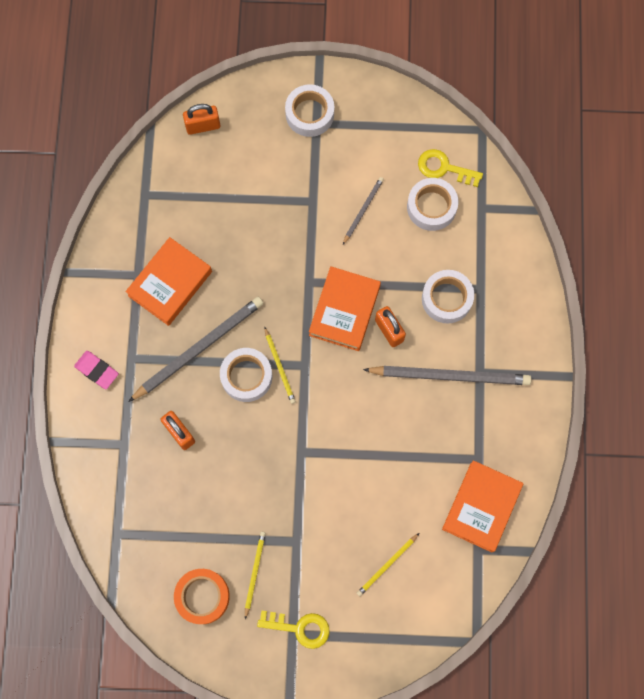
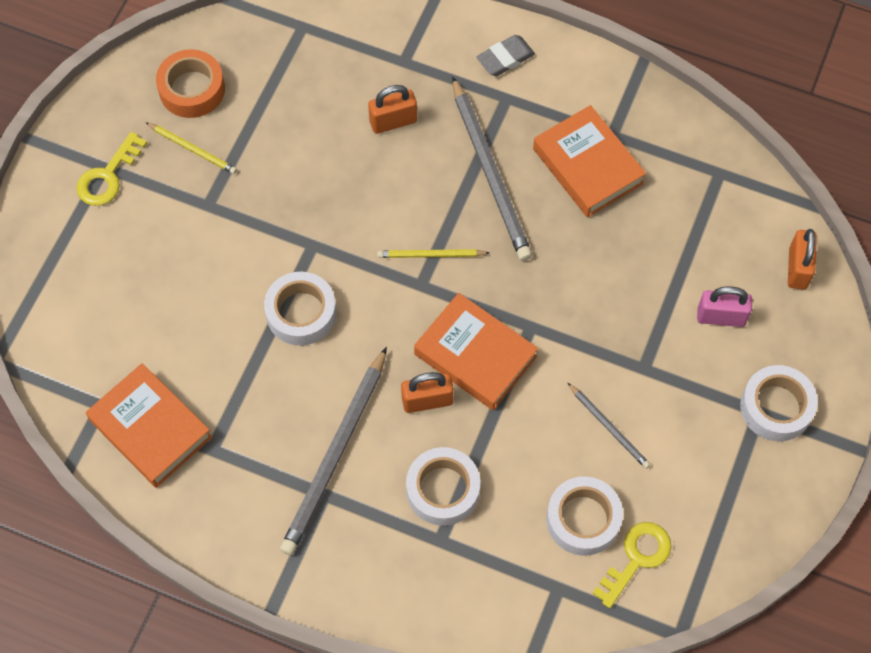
camera: 110 degrees right, 10 degrees down
pink eraser [74,351,119,389] -> grey eraser [477,35,535,76]
white tape [220,348,272,402] -> white tape moved to [264,272,336,346]
yellow pencil [357,533,419,597] -> none
none -> pink padlock [697,287,752,327]

